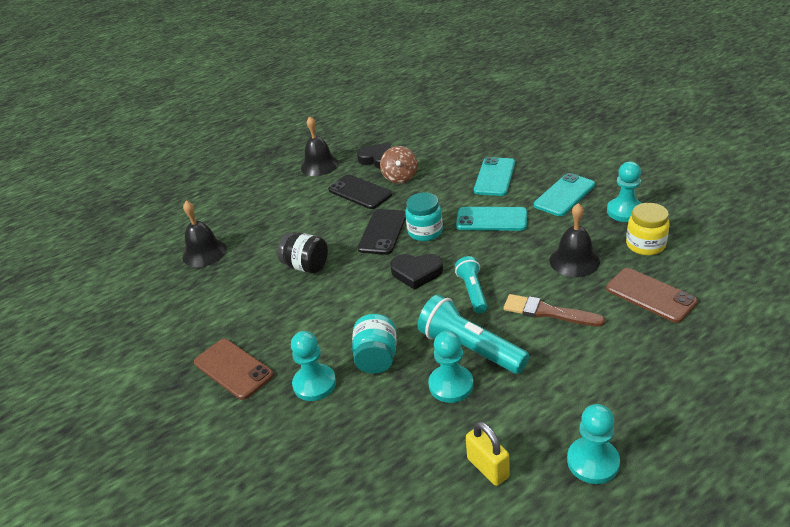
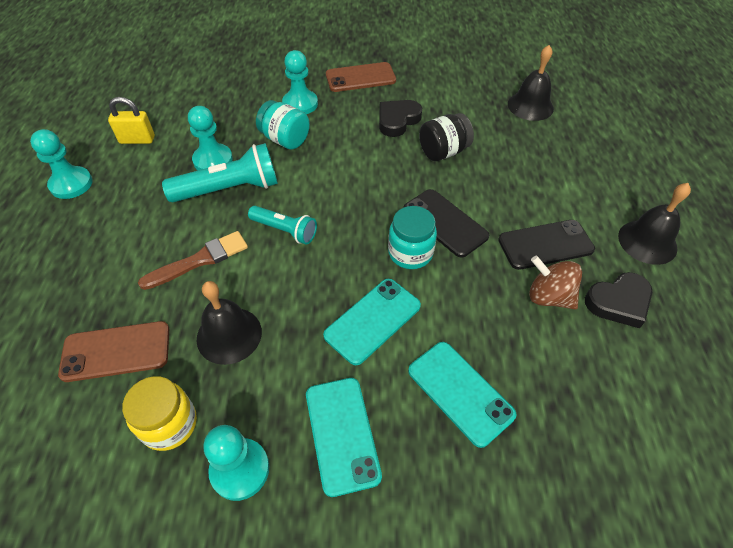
camera: 120 degrees right, 15 degrees up
black heart [390,254,443,290] -> black heart moved to [379,100,422,137]

